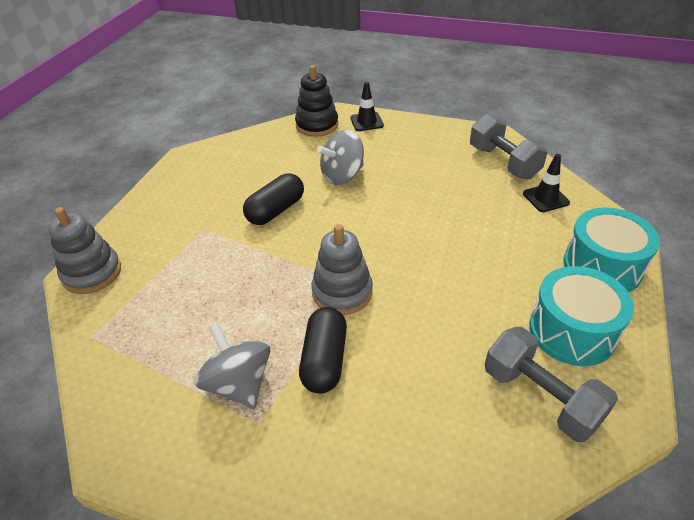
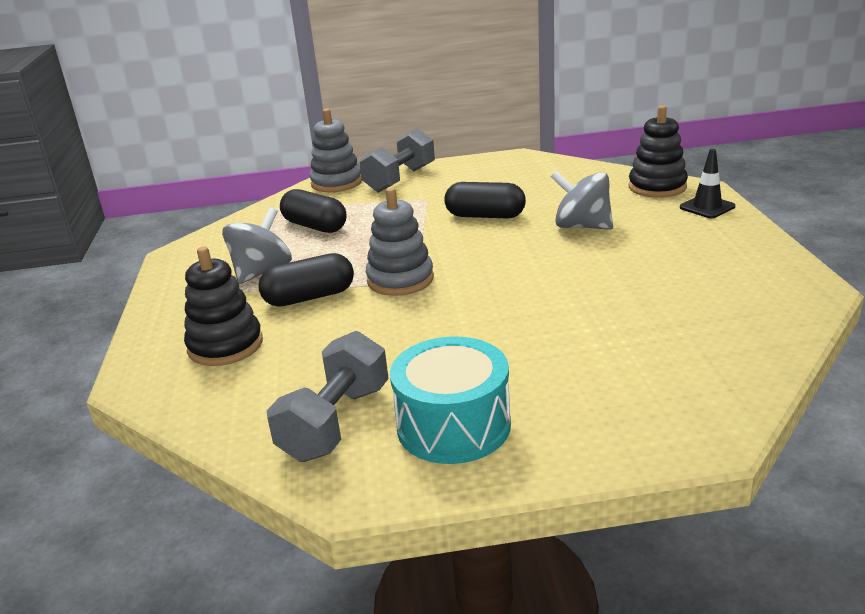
camera: 65 degrees right, 15 degrees down
grey dumbbell [470,114,548,180] -> grey dumbbell moved to [360,128,435,193]
black traffic cone [523,154,570,212] -> none
turquoise drum [563,208,660,292] -> none
none -> black stacking toy [184,247,263,366]
none -> black capsule [280,189,346,233]

